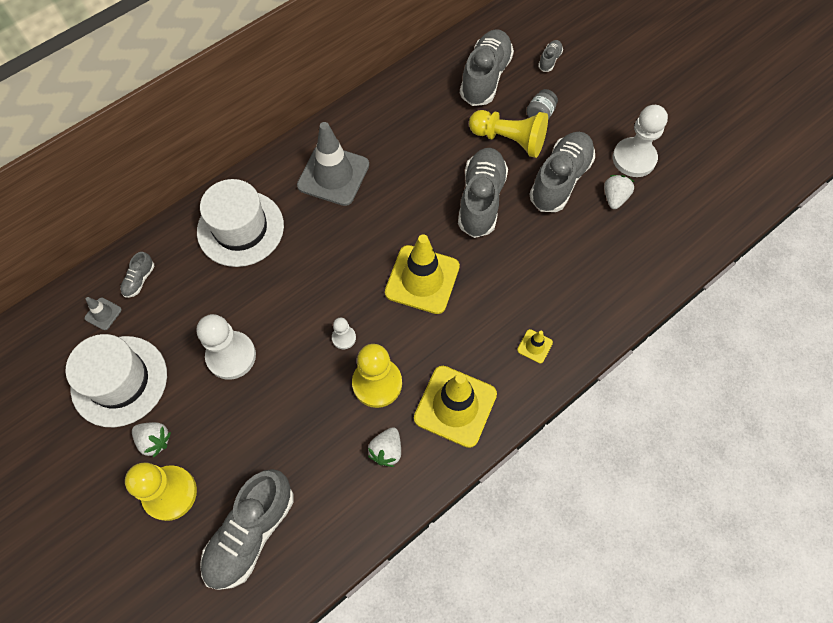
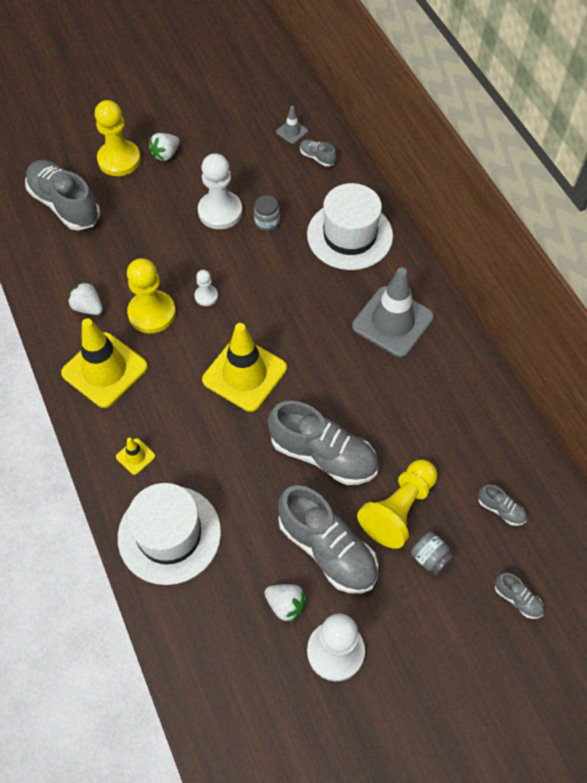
camera: 105 degrees right, 5 degrees down
white hat [66,334,167,427] -> white hat moved to [118,483,221,585]
grey shoe [460,29,514,106] -> grey shoe [478,485,527,526], size x0.44
none -> grey jar [254,195,280,231]

